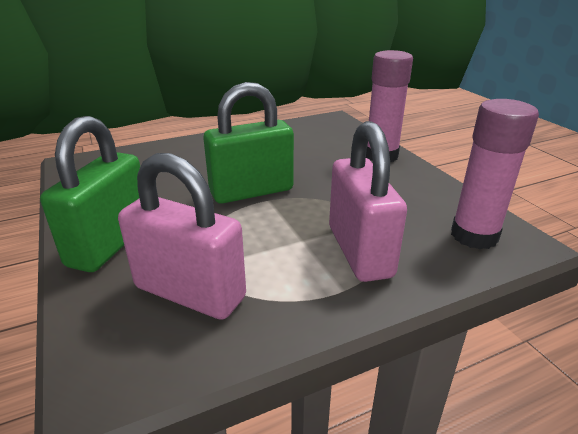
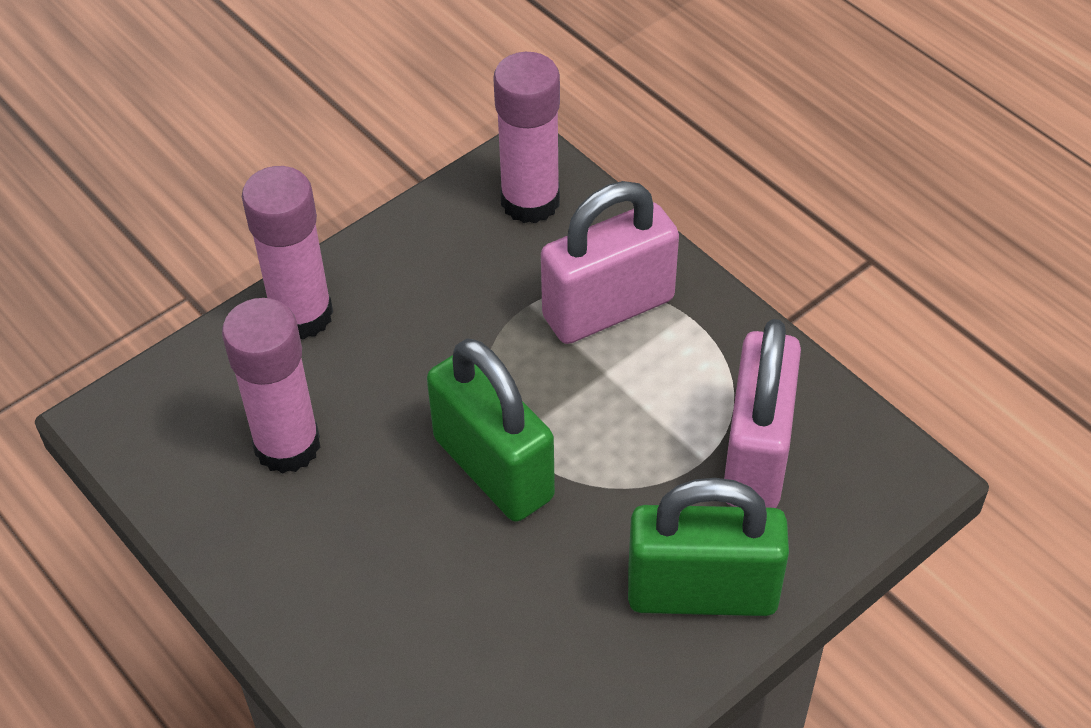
camera: 105 degrees left, 20 degrees up
none -> pink glue stick [222,298,320,474]

